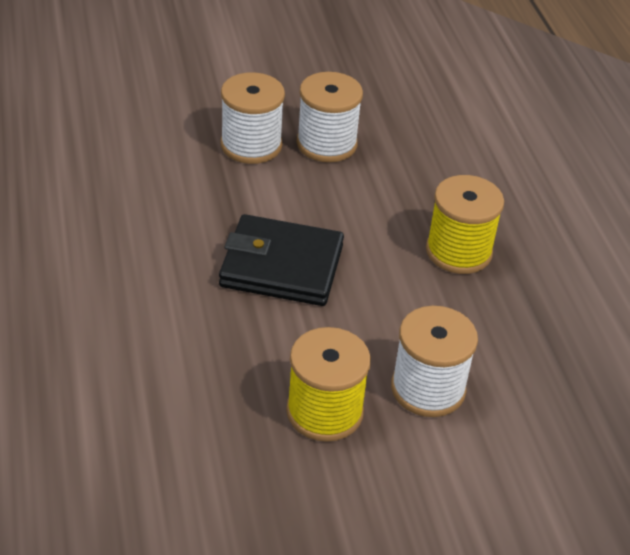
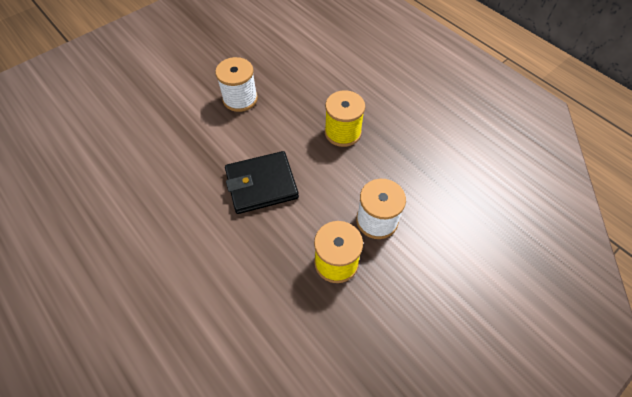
camera: 25 degrees left, 15 degrees up
white spool [221,72,285,164] -> none

